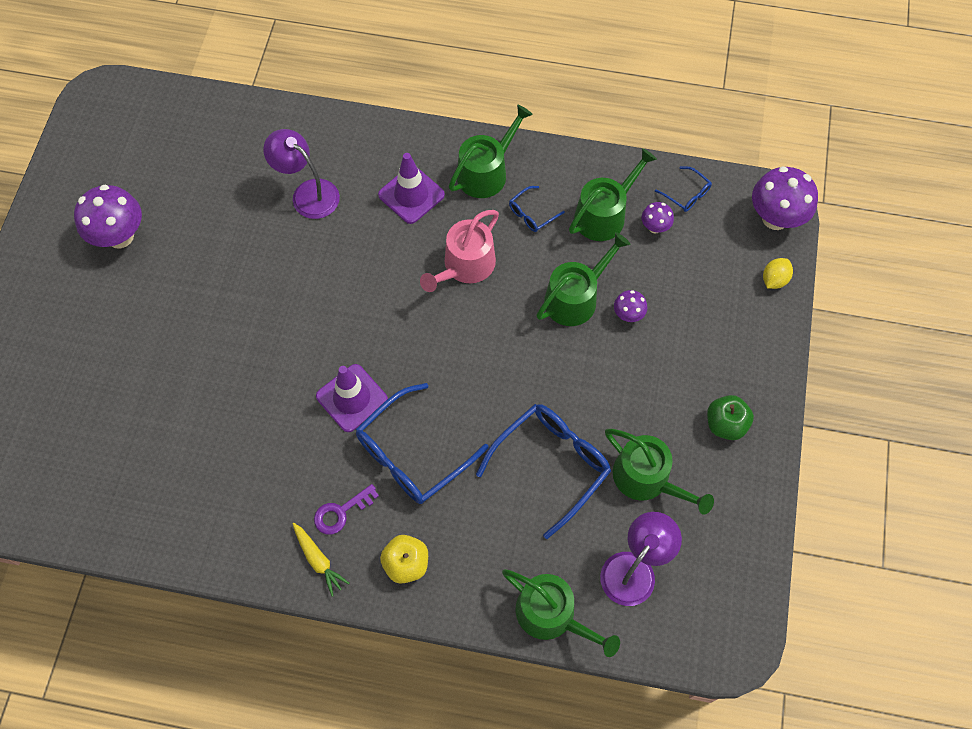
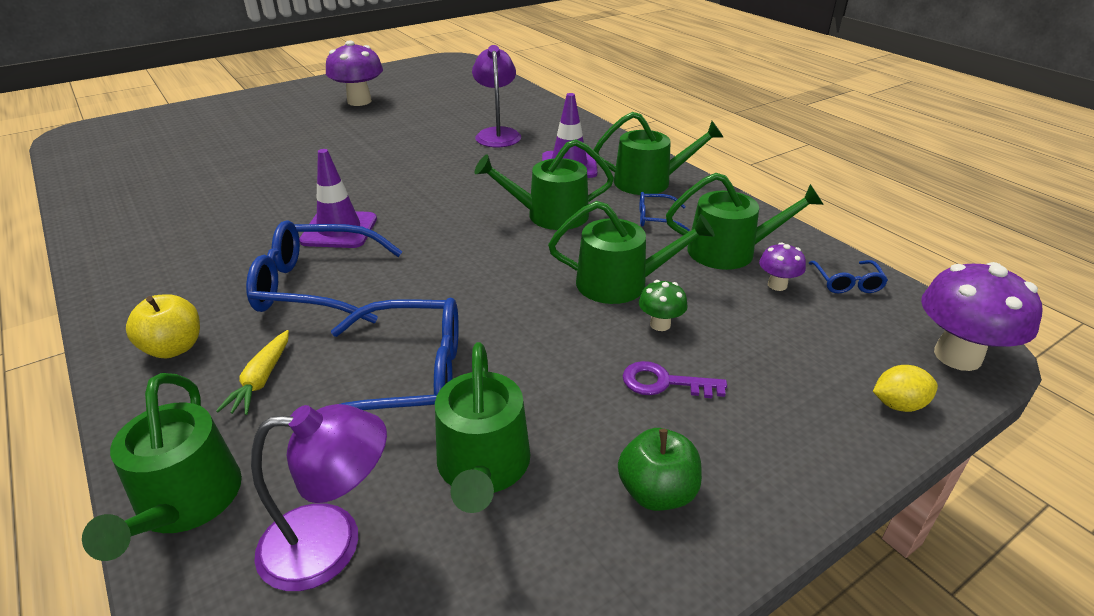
camera: 45 degrees right, 30 degrees down
yellow carrot [292,523,350,597] -> yellow carrot moved to [216,330,289,415]
purple key [314,484,379,535] -> purple key moved to [623,361,727,398]
pink watering can [420,210,499,292] -> green watering can [475,139,614,230]
purple mushroom [614,290,647,322] -> green mushroom [639,280,688,331]

